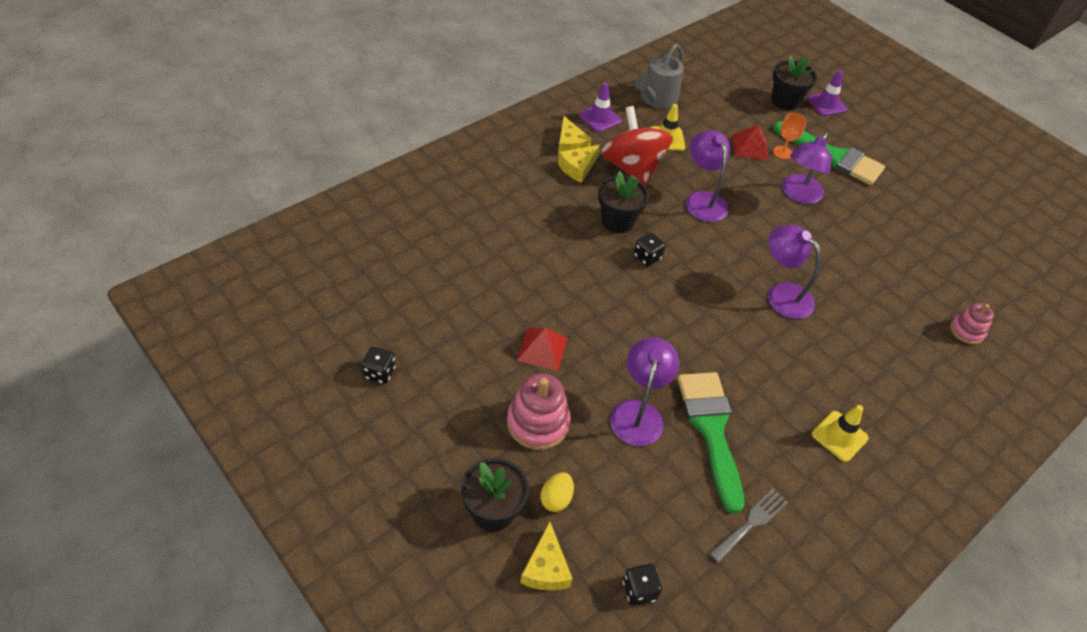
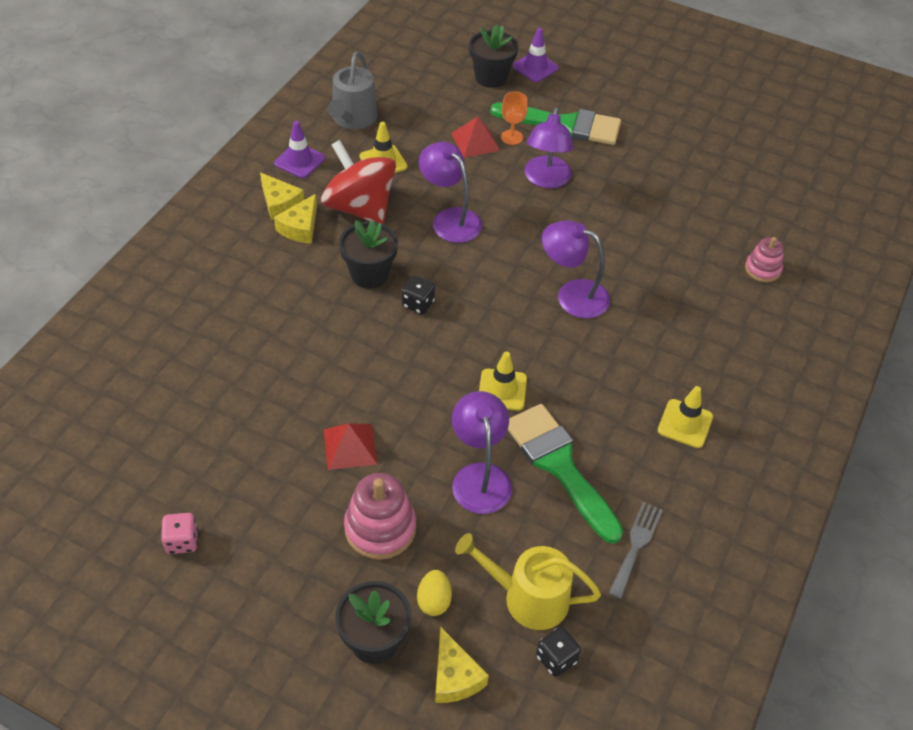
camera: 20 degrees left, 0 degrees up
black dice [361,346,395,384] -> pink dice [161,513,198,554]
none -> yellow watering can [455,533,601,630]
none -> yellow traffic cone [479,351,527,411]

